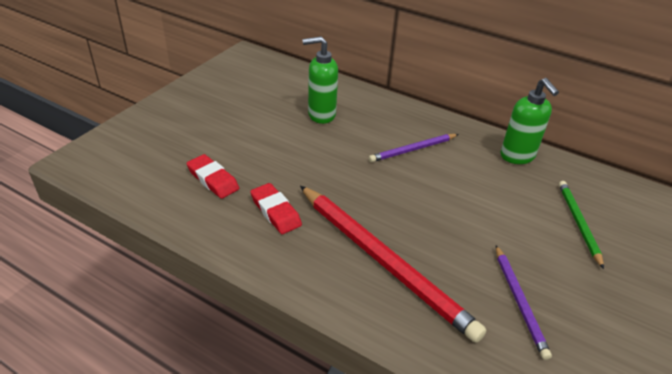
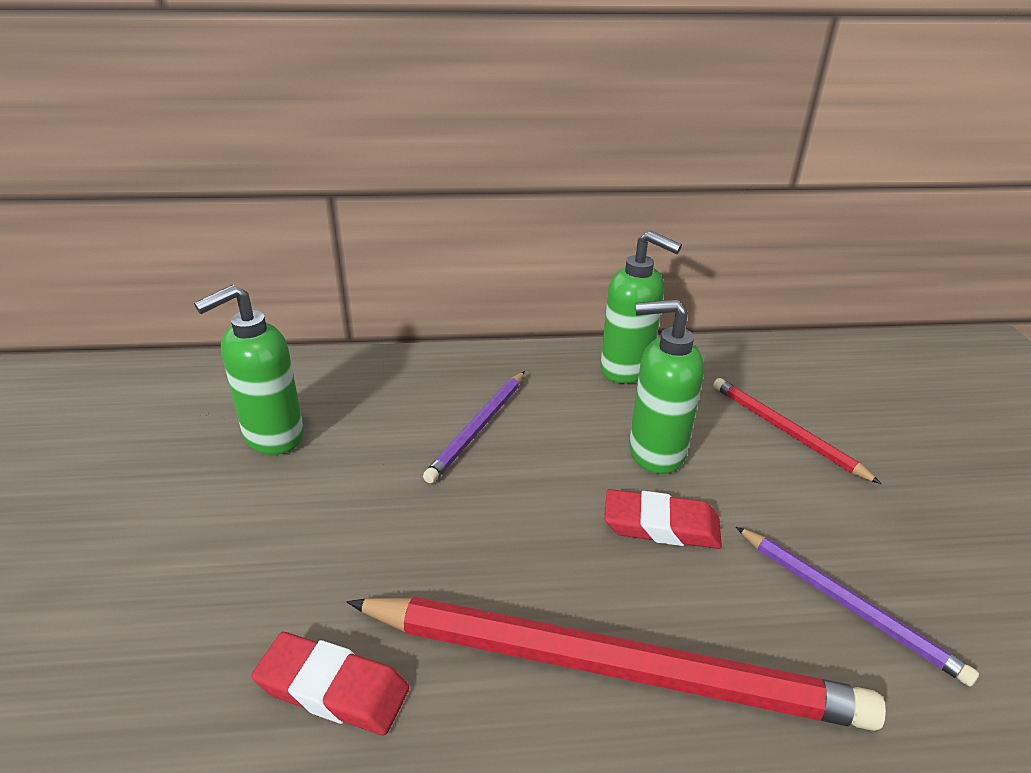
camera: 35 degrees left, 5 degrees down
red eraser [186,154,239,199] -> red eraser moved to [604,489,722,549]
green pencil [559,181,604,269] -> red pencil [713,378,881,484]
none -> green soap dispenser [629,299,704,474]

